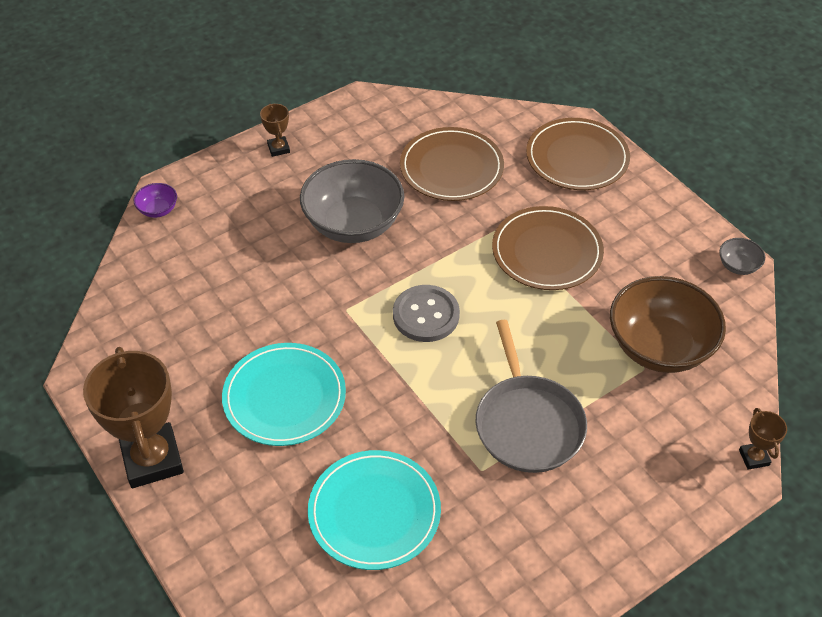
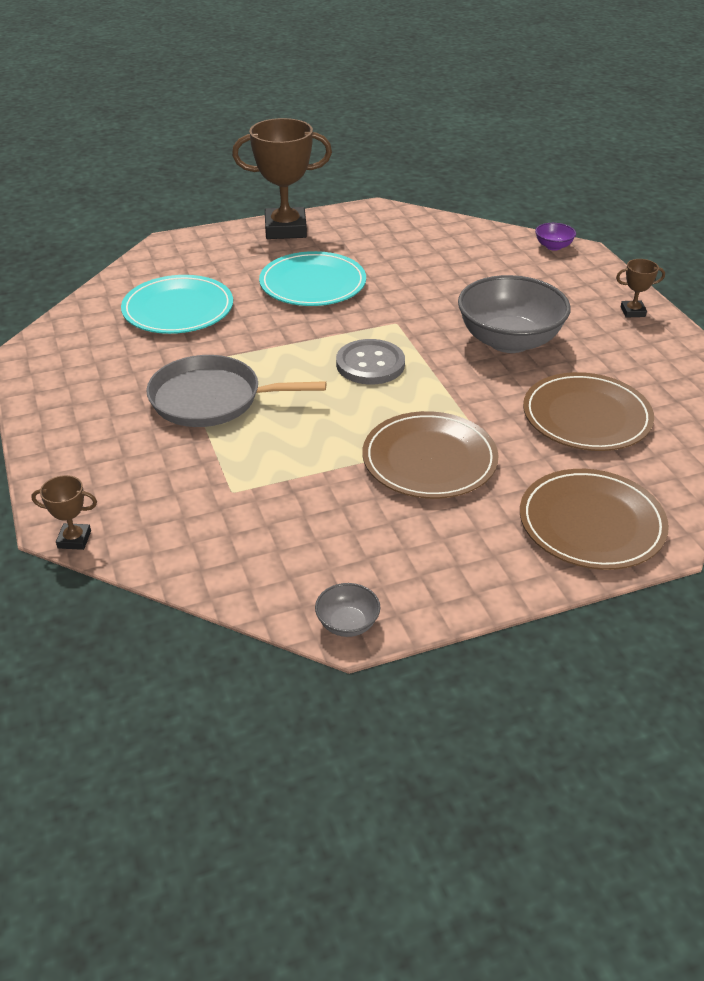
camera: 105 degrees right, 10 degrees down
brown bowl [610,276,726,373] -> none

